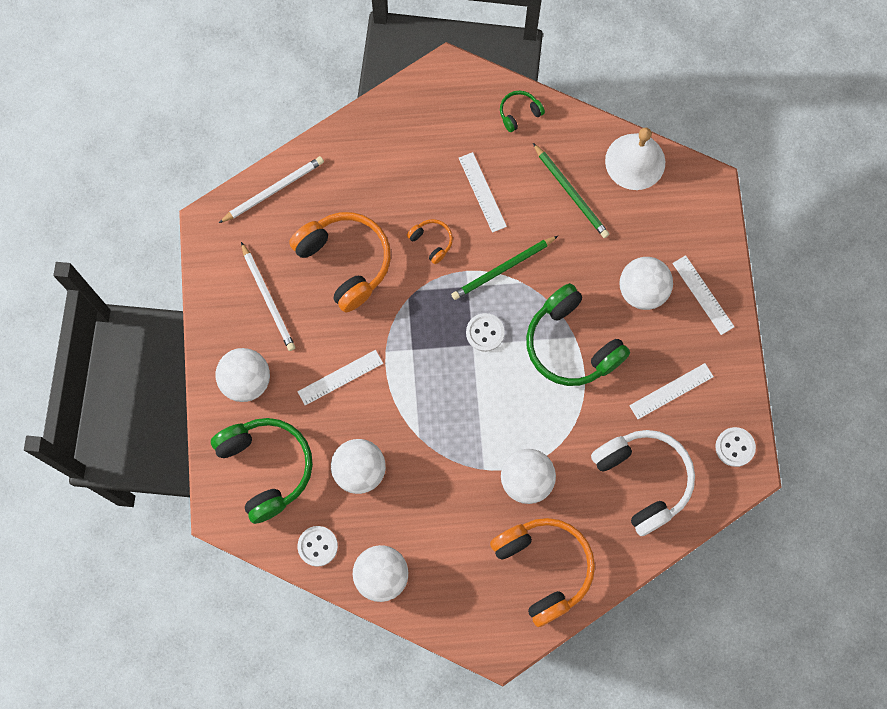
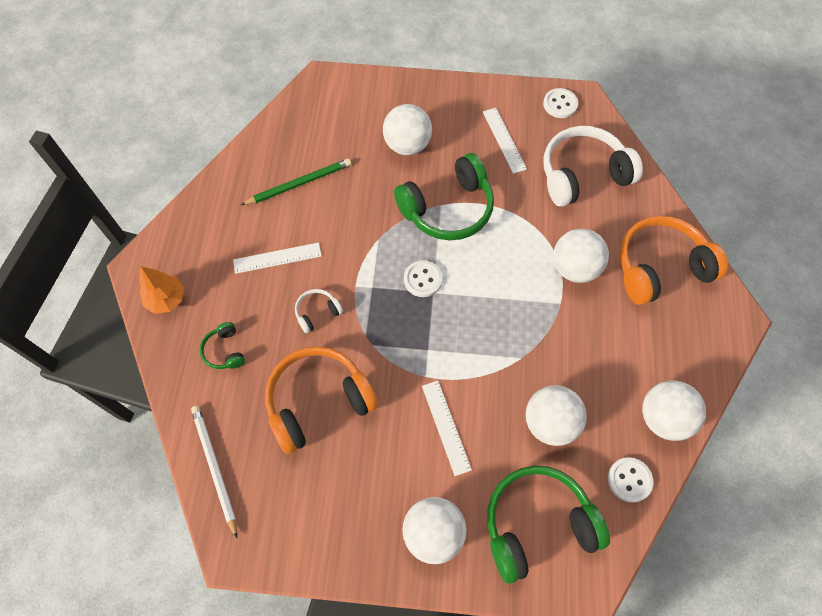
camera: 80 degrees left, 10 degrees down
white pencil [241,242,295,351] -> none
orange headphones [407,219,453,264] -> white headphones [295,289,343,333]
green pencil [451,236,558,300] -> none
green headphones [500,91,545,132] -> green headphones moved to [200,322,245,369]
white bell [605,127,665,190] -> none
white ruler [672,255,735,335] -> none
none -> orange tree [139,267,184,314]

